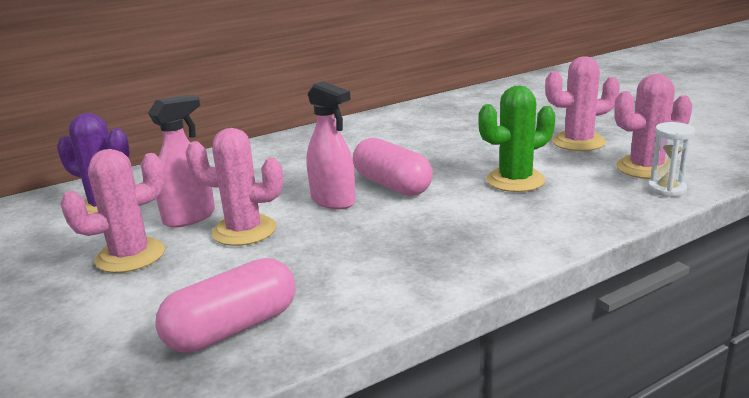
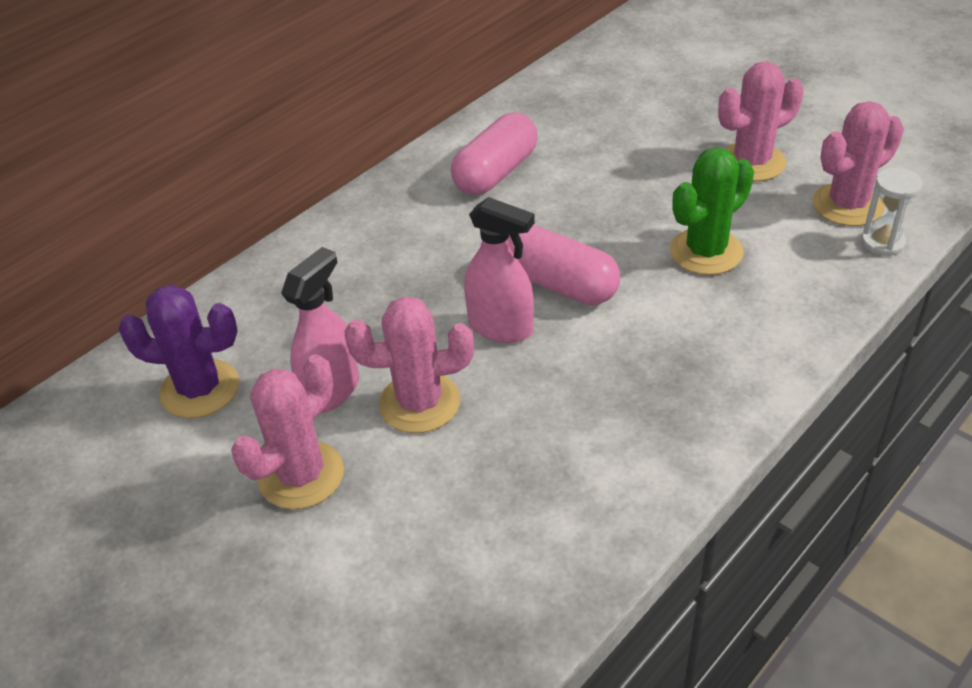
camera: 15 degrees left, 20 degrees up
pink capsule [155,258,296,353] -> pink capsule moved to [451,112,538,195]

